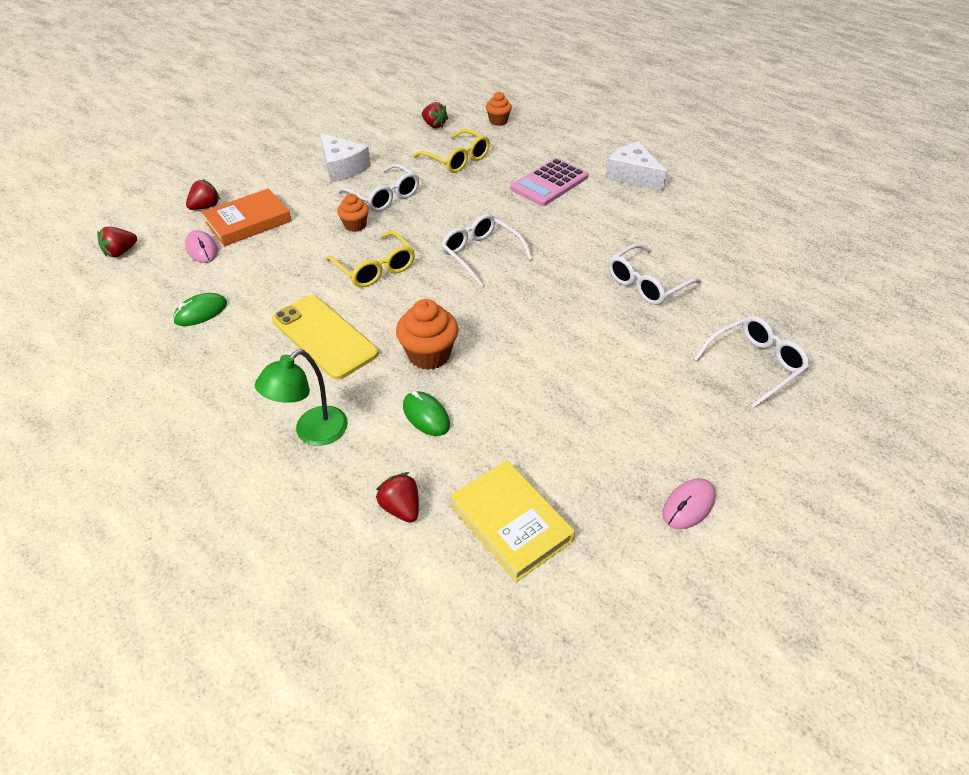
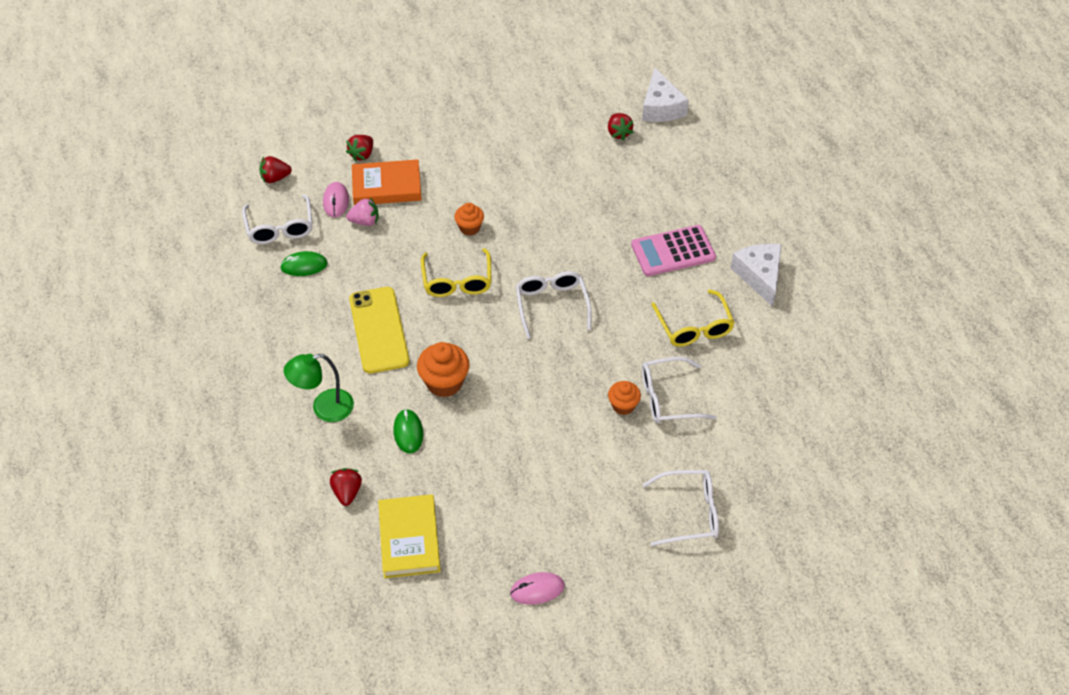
camera: 30 degrees right, 5 degrees up
red strawberry [186,179,220,210] -> red strawberry turned 135 degrees clockwise [346,135,373,162]
white cheese [320,133,371,183] -> white cheese moved to [642,68,689,122]
white glasses [338,164,419,212] -> white glasses moved to [242,194,313,244]
yellow glasses [413,129,490,173] -> yellow glasses moved to [651,290,735,347]
orange cupcake [486,92,512,126] -> orange cupcake moved to [608,381,641,415]
none -> pink strawberry [346,198,379,226]

